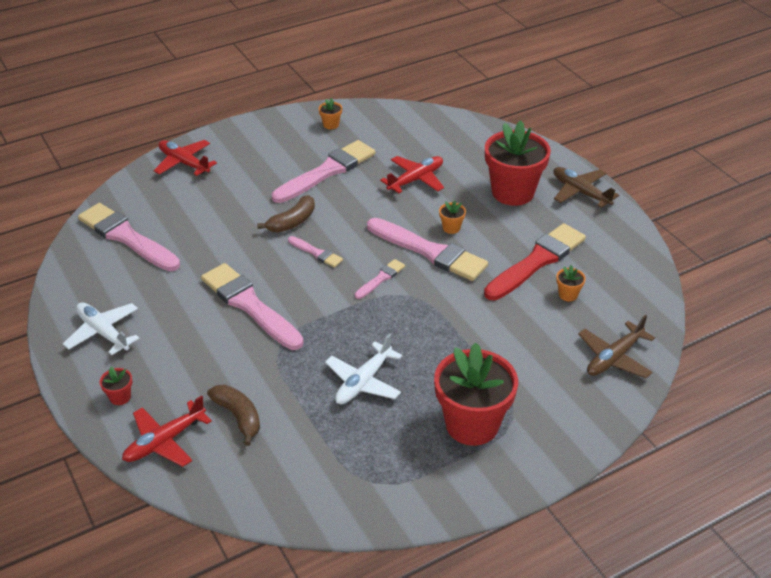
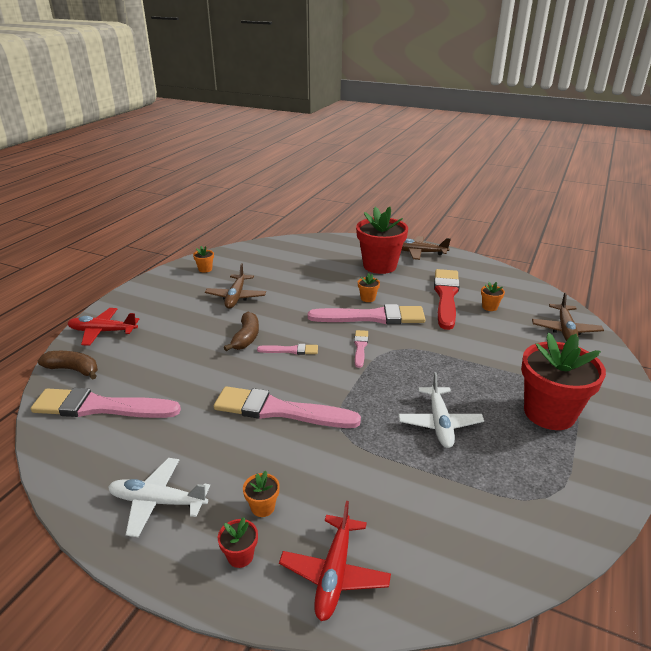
camera: 35 degrees left, 10 degrees down
brown banana [207,385,260,446] -> brown banana moved to [38,351,98,380]
pink brush [272,140,375,203] -> brown plane [205,263,266,309]
red plane [380,156,444,193] -> none
none -> orange flower pot [243,471,280,517]

